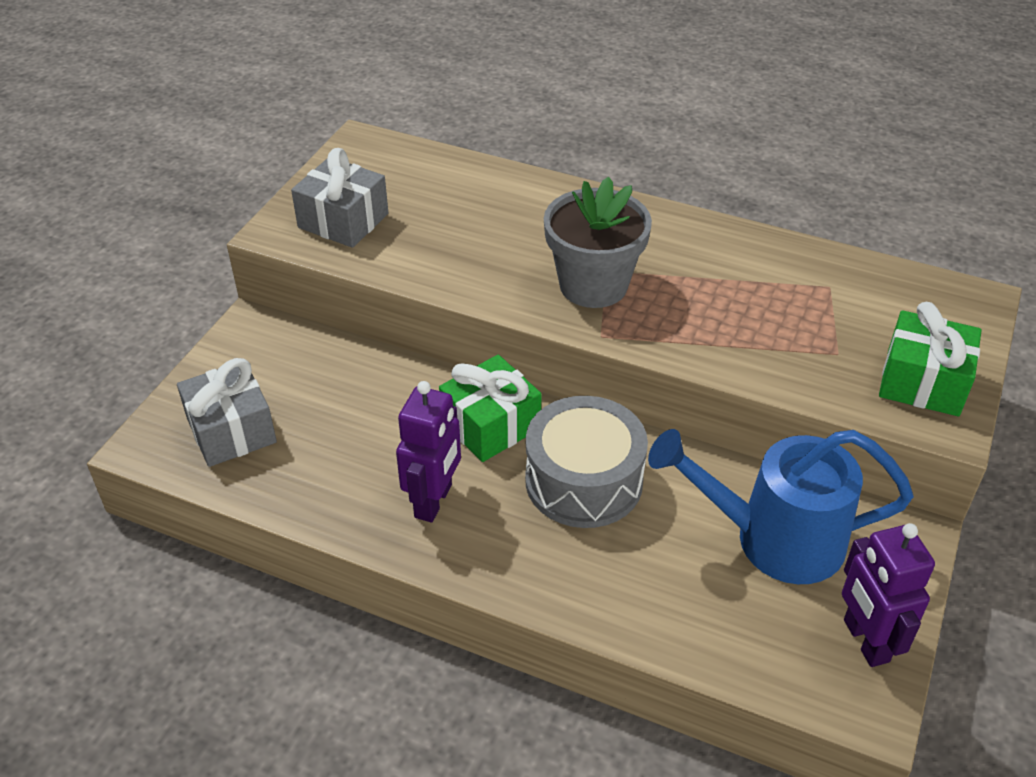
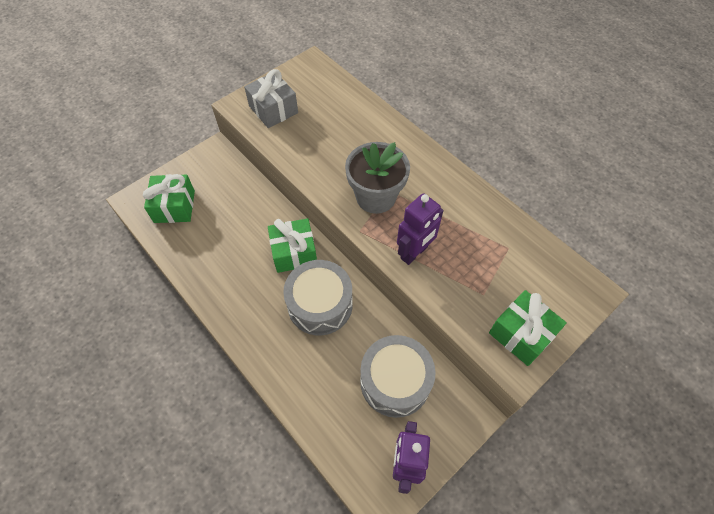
camera: 25 degrees right, 15 degrees up
grey gift [177,358,277,467] -> green gift [143,174,195,223]
purple robot [396,381,461,523] -> purple robot moved to [397,193,443,265]
blue watering can [648,429,914,584] -> grey drum [360,335,436,418]

